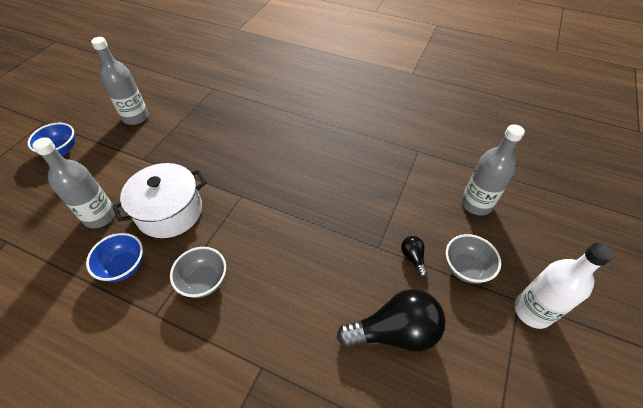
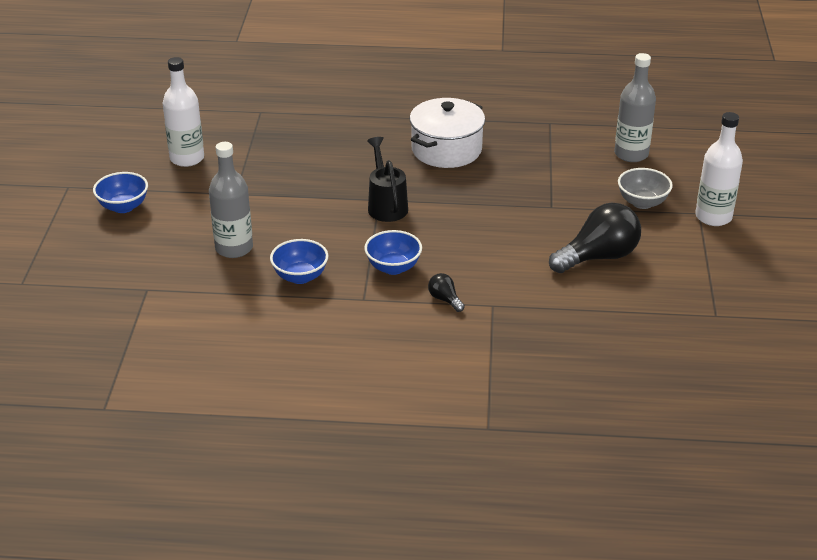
camera: 20 degrees left, 15 degrees down
grey bottle [91,37,149,125] -> white bottle [163,57,204,167]
white pot [112,163,207,238] -> white pot moved to [410,98,485,168]
grey bowl [170,247,226,298] -> blue bowl [364,230,422,275]
black light bulb [401,236,428,277] -> black light bulb moved to [428,273,465,312]
none -> black watering can [367,137,408,222]

